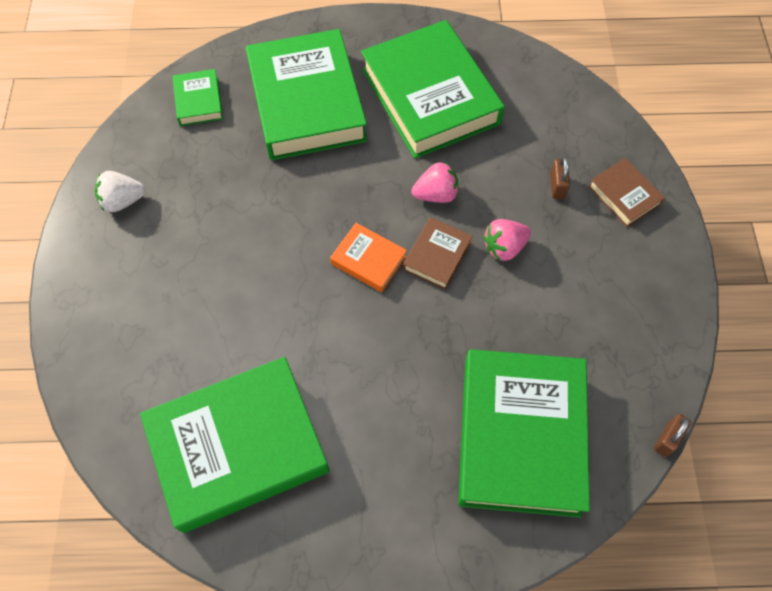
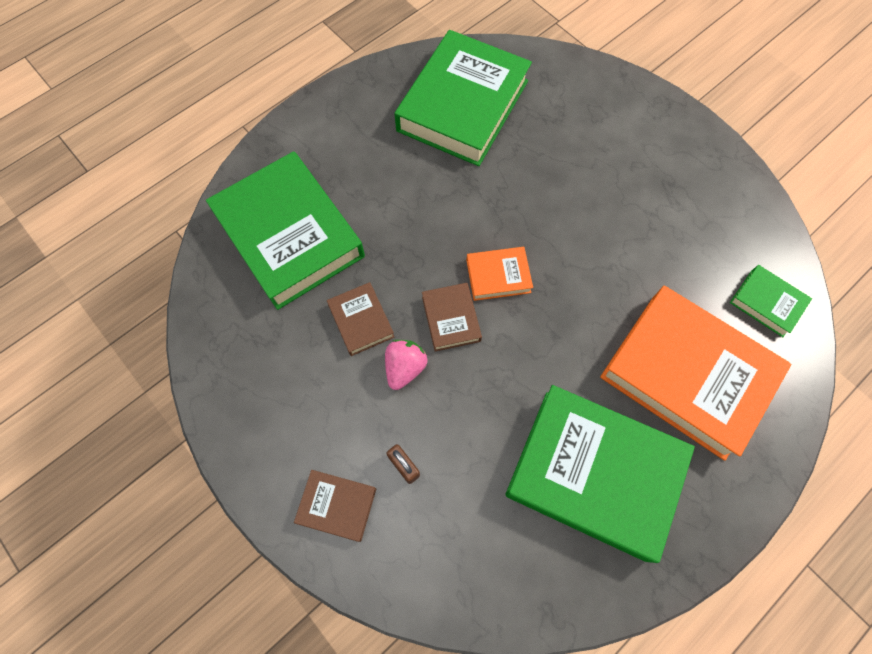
camera: 140 degrees right, 5 degrees up
white strawberry [95,171,146,212] -> none
green book [246,29,367,160] -> orange book [600,286,791,461]
pink strawberry [411,162,459,203] -> none
brown padlock [654,414,691,457] -> none
none -> brown book [327,282,394,356]

